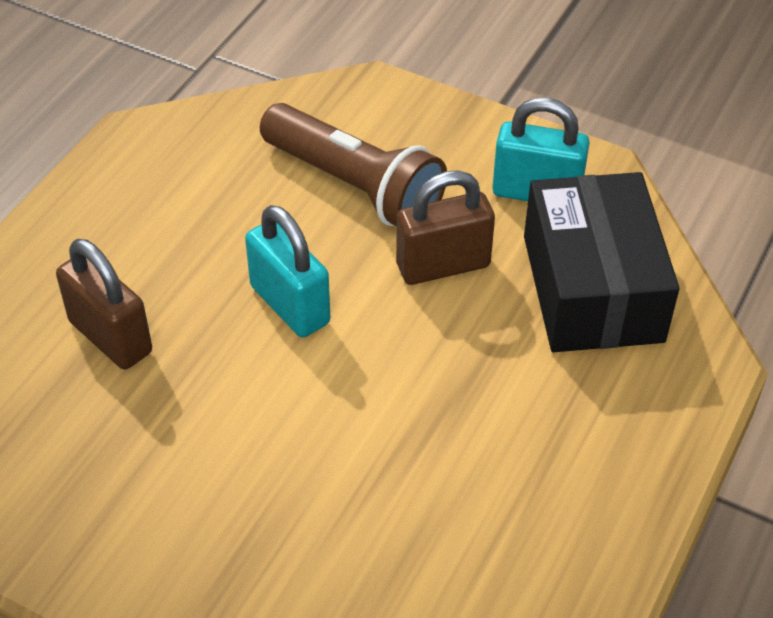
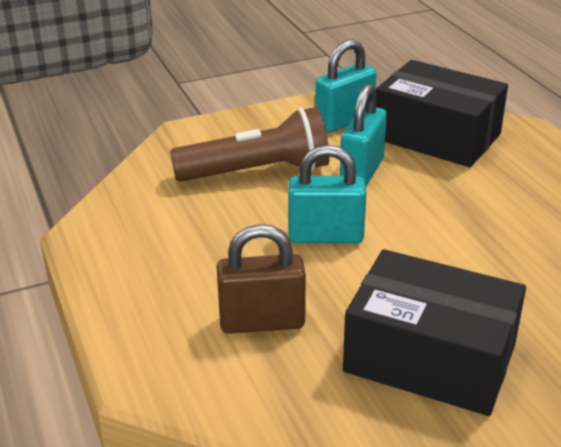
camera: 50 degrees left, 15 degrees down
brown padlock [396,170,495,285] -> turquoise padlock [340,84,387,186]
none -> black box [343,249,526,416]

